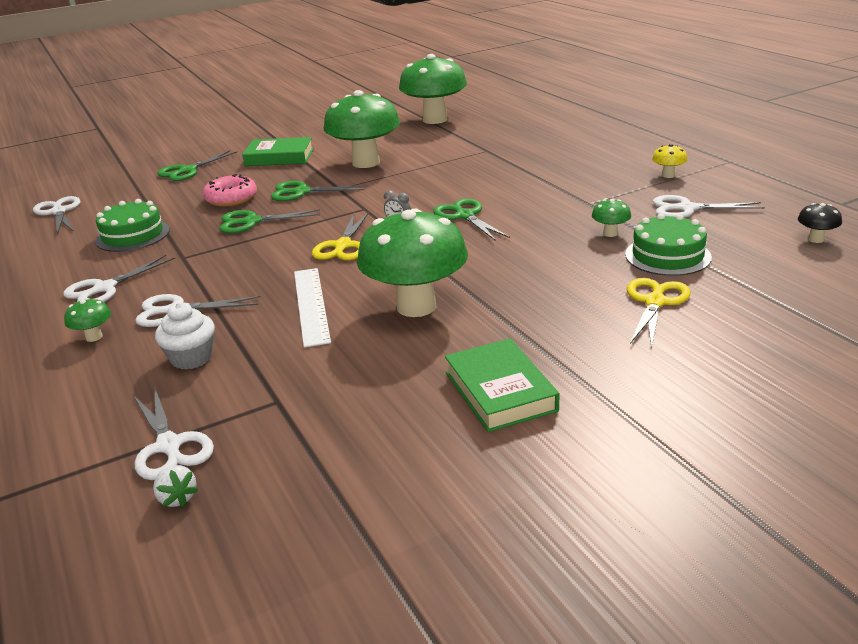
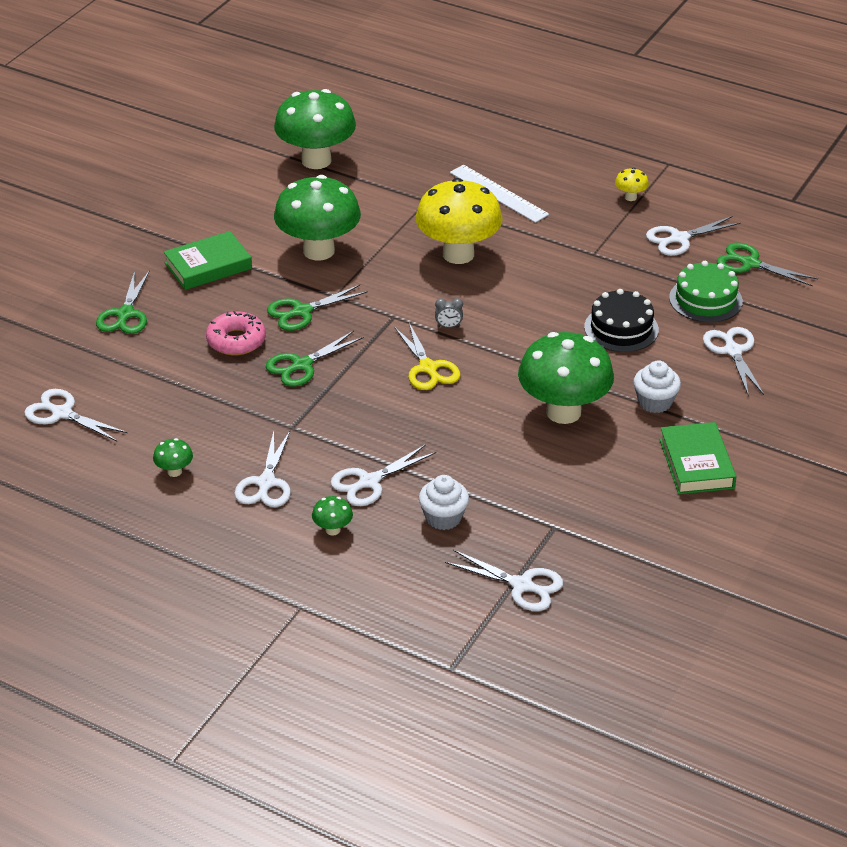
camera: 35 degrees left, 10 degrees up
green cake [95,199,170,252] -> none
white strawberry [153,465,199,507] -> none
white ruler [294,268,331,348] -> white ruler moved to [450,165,549,223]
green scissors [433,198,510,241] -> green scissors moved to [717,243,818,286]
green book [445,338,559,432] -> green book turned 45 degrees clockwise [659,422,737,494]
green mushroom [592,199,631,237] -> green mushroom moved to [153,438,193,477]
yellow scissors [627,278,691,349] -> white scissors [703,327,764,396]
black mushroom [798,203,842,243] -> none
none -> yellow mushroom [416,178,502,264]
none -> black cake [584,289,659,352]
none -> white cupcake [633,360,681,413]

